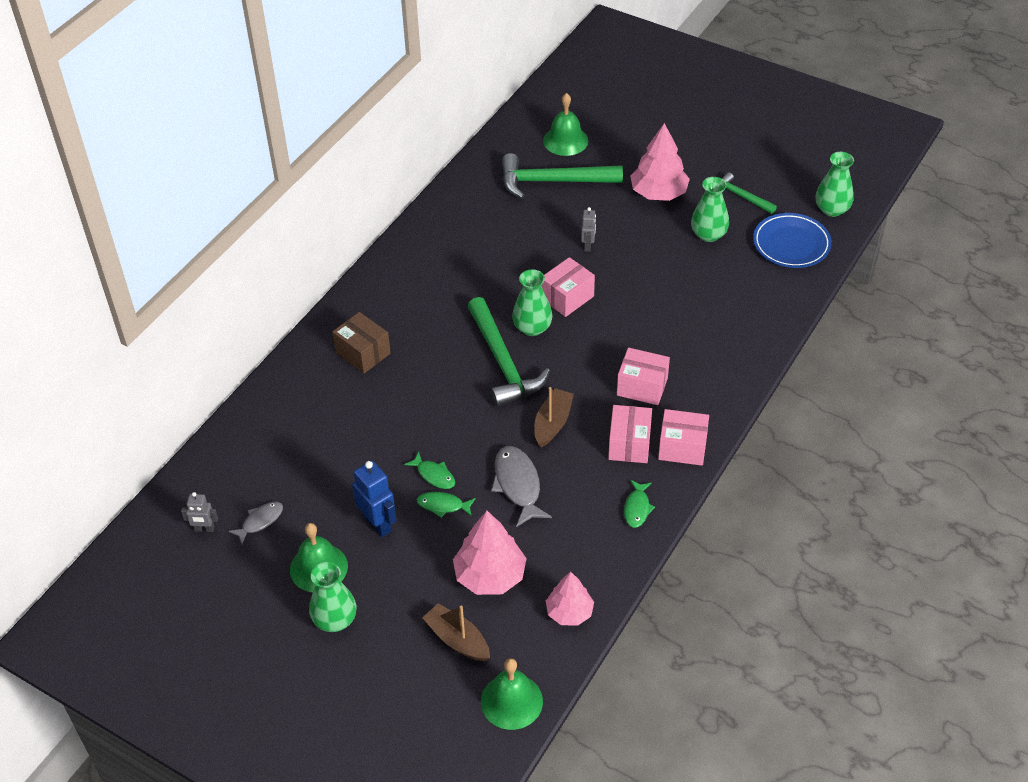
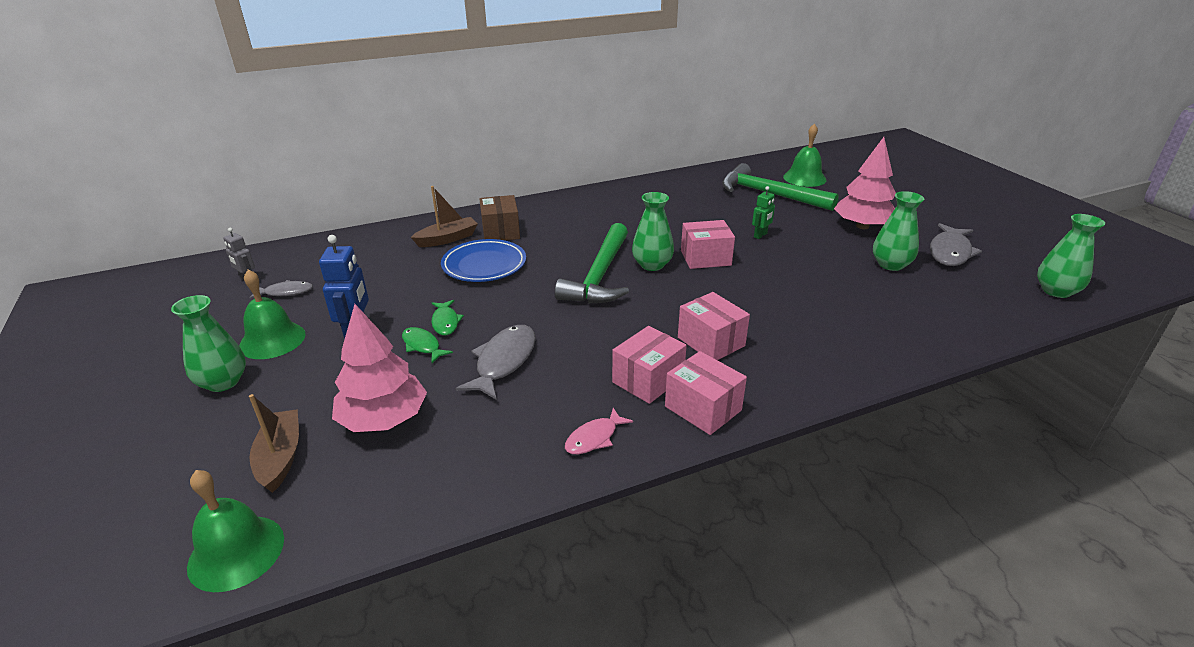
camera: 35 degrees right, 15 degrees down
brown boat [534,387,574,448] -> brown boat moved to [411,186,478,247]
pink tree [546,572,594,626] -> none
grey robot [581,207,596,252] -> green robot [752,186,775,239]
green fish [624,480,655,528] -> pink fish [565,408,633,454]
green hammer [722,172,777,214] -> grey fish [930,223,982,266]
blue plate [753,213,832,268] -> blue plate moved to [441,239,526,282]

